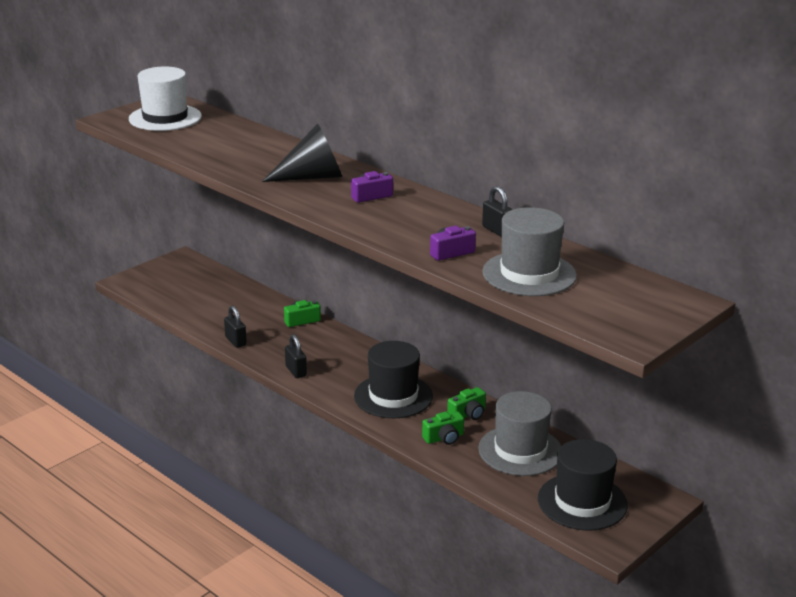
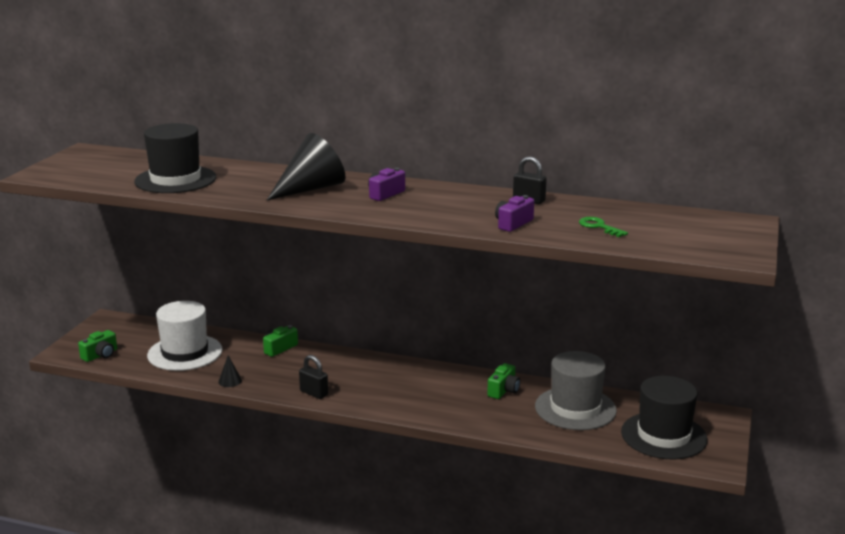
camera: 25 degrees left, 5 degrees down
white hat [129,66,202,131] -> white hat moved to [147,301,222,371]
black padlock [224,305,247,348] -> black cone [218,355,242,387]
black hat [354,341,433,418] -> black hat moved to [134,123,216,193]
green camera [422,411,464,445] -> green camera moved to [78,330,117,362]
grey hat [482,207,577,296] -> green key [579,217,628,237]

